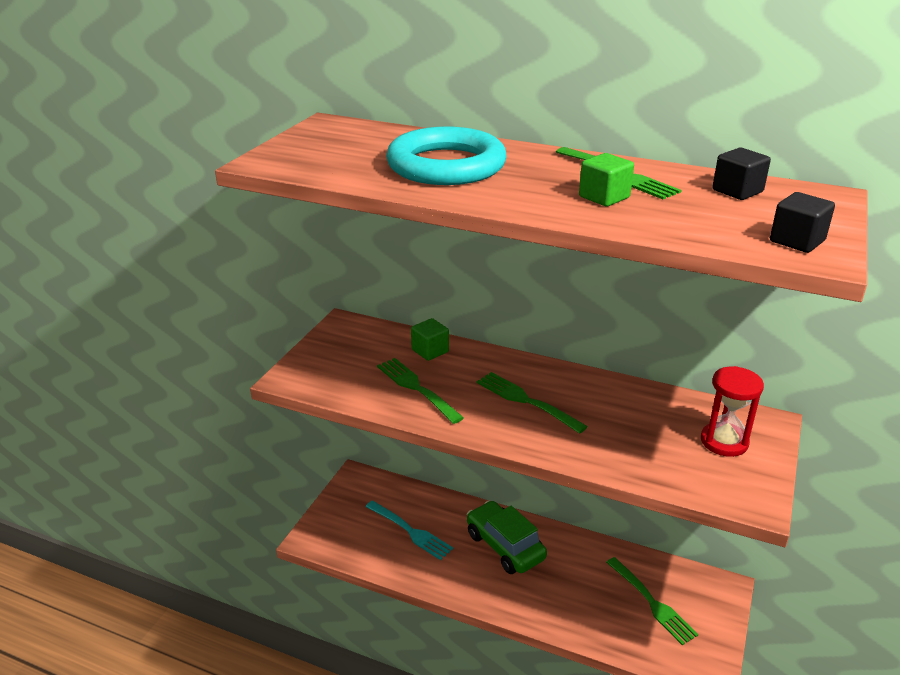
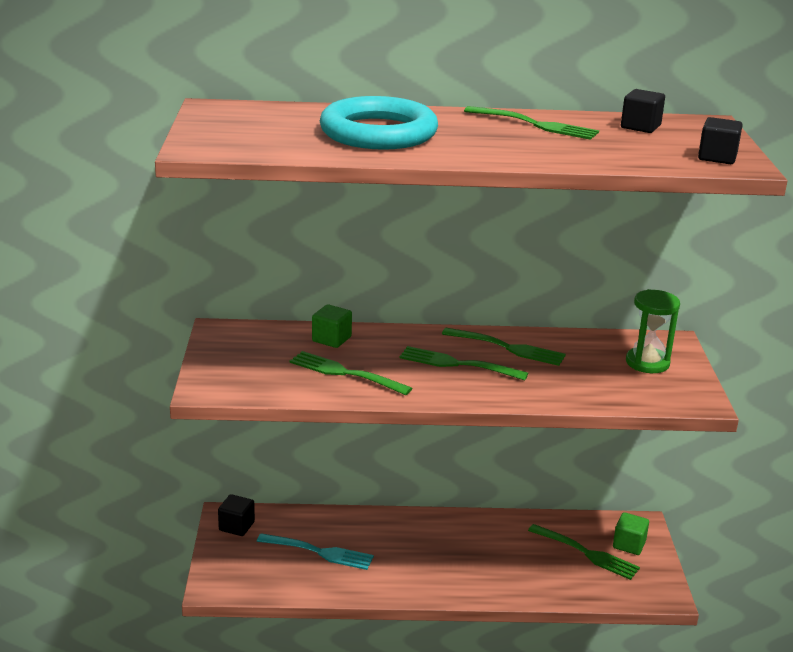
camera: 25 degrees left, 5 degrees down
green car [467,500,547,574] -> none
green cube [579,153,634,207] -> green cube moved to [613,512,649,555]
red hourglass [701,366,764,457] -> green hourglass [626,289,680,373]
none -> black cube [218,494,255,536]
none -> green fork [442,328,566,366]

